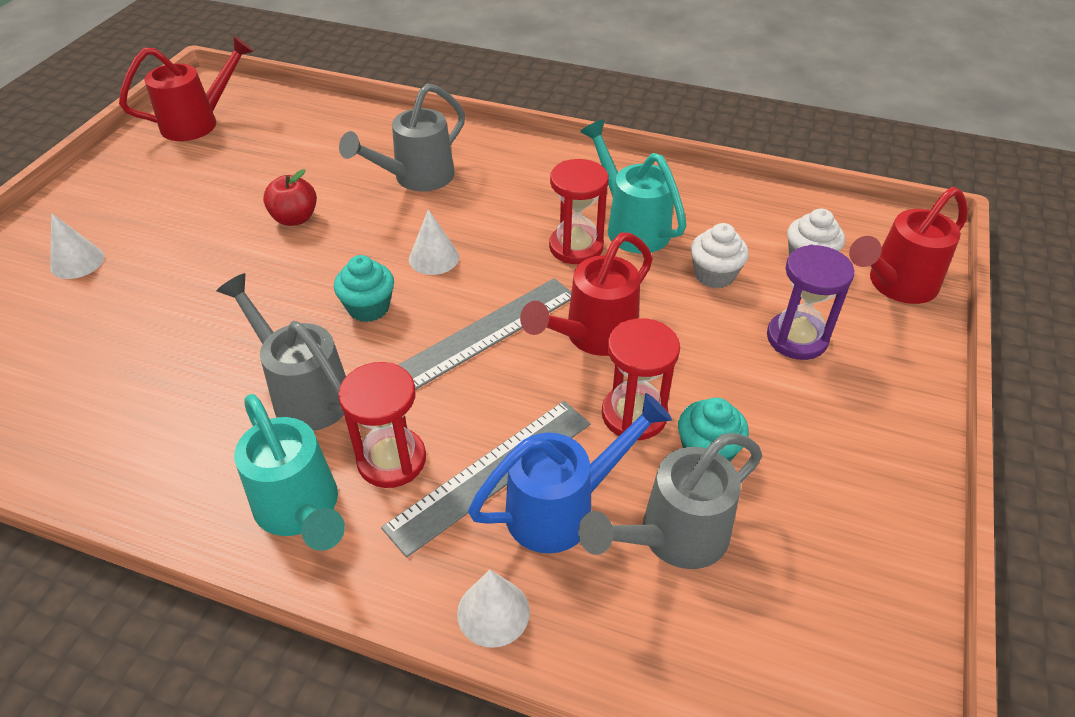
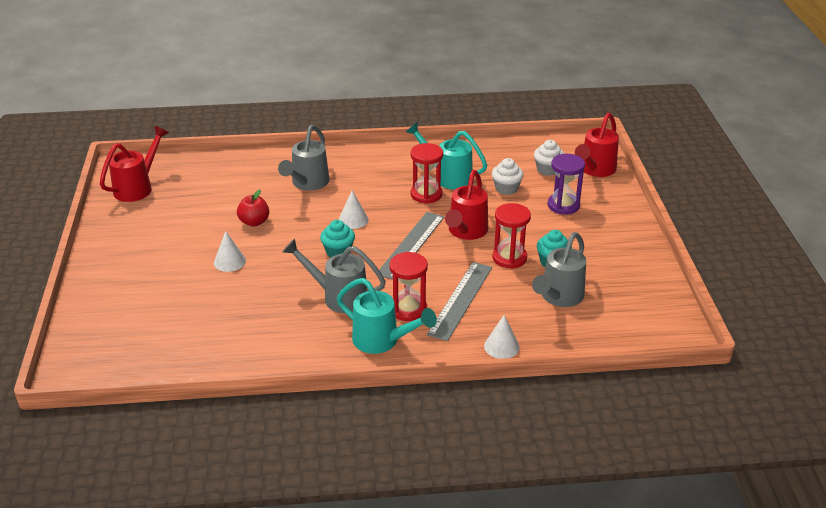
camera: 25 degrees left, 10 degrees down
white cone [50,213,104,279] -> white cone moved to [214,231,246,272]
blue watering can [468,393,672,553] -> none

